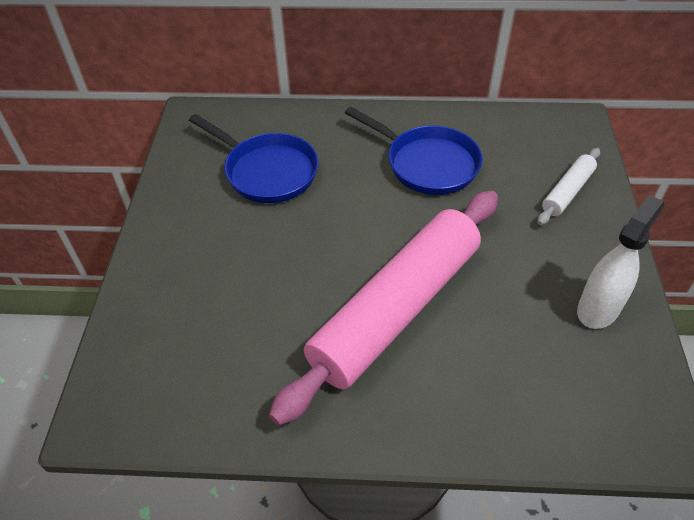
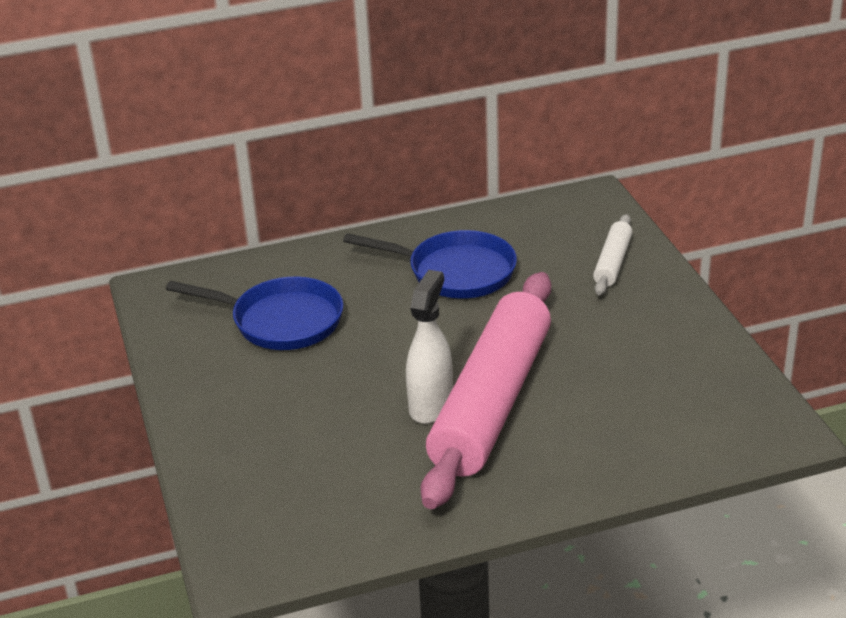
camera: 20 degrees left, 15 degrees down
white spray bottle [577,195,664,329] -> white spray bottle moved to [406,270,453,424]

